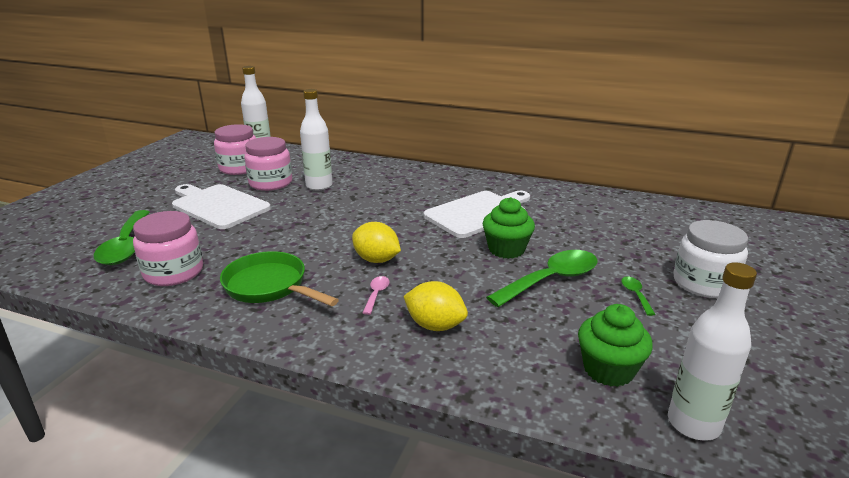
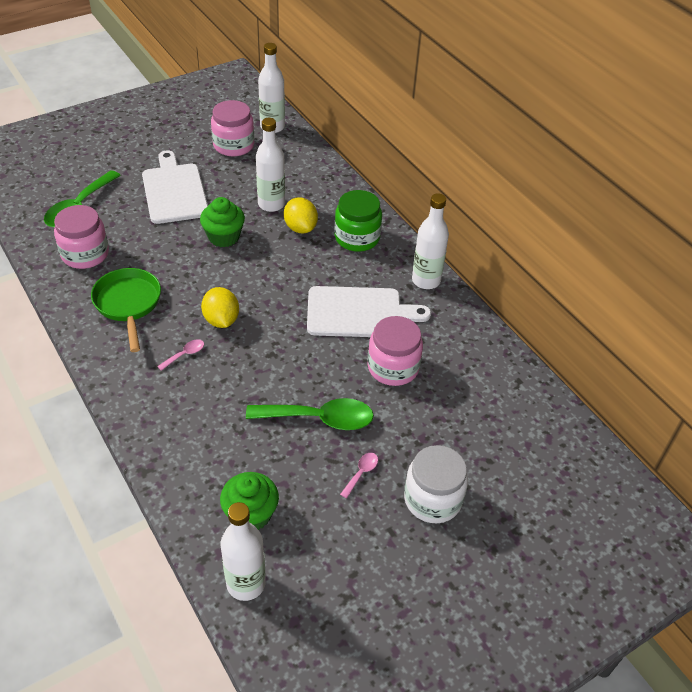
camera: 35 degrees right, 20 degrees up
pink jar [244,137,292,191] -> pink jar moved to [367,316,423,386]
yellow lemon [403,281,468,331] -> yellow lemon moved to [284,197,318,234]
green cupcake [482,197,535,259] -> green cupcake moved to [200,197,245,247]
green spoon [621,276,655,316] -> pink spoon [340,453,378,498]
none -> green jar [335,190,382,252]
none -> white bottle [412,193,449,289]

